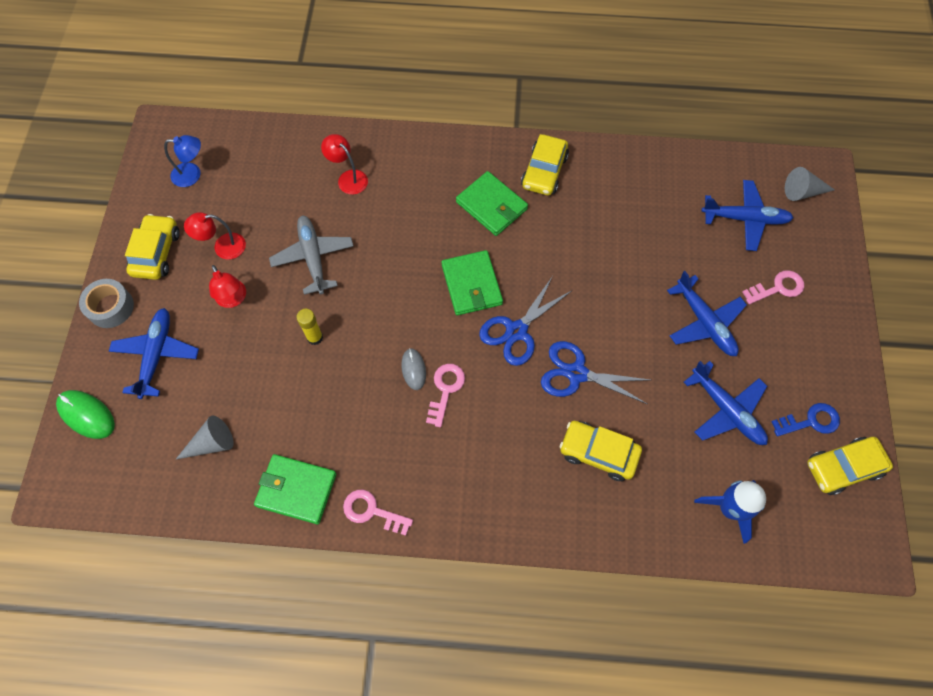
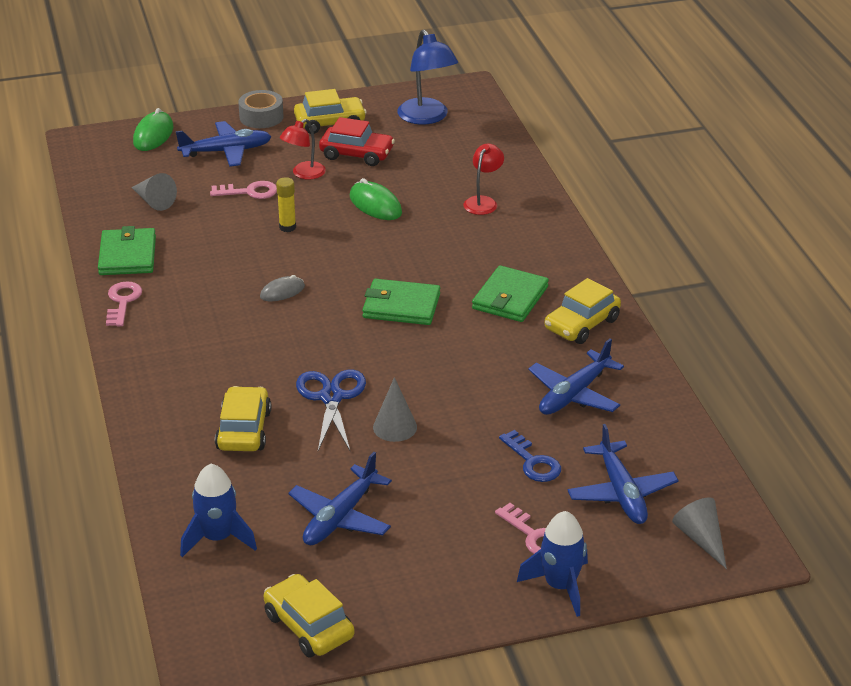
camera: 70 degrees right, 30 degrees down
blue lamp [164,135,201,187] -> blue lamp [398,30,458,125], size x1.61
red lamp [184,212,246,260] -> red car [319,117,395,166]
grey plane [269,216,353,295] -> green mouse [350,178,402,220]
pink key [426,364,465,427] -> pink key moved to [210,181,277,199]
green wallet [441,250,503,315] -> green wallet turned 45 degrees clockwise [362,279,440,325]
blue scissors [479,276,573,366] -> none
yellow car [521,134,569,195] -> yellow car turned 45 degrees counterclockwise [545,278,621,344]
blue plane [667,271,747,356] -> blue plane moved to [528,338,624,415]
blue key [771,403,840,437] -> blue key moved to [499,430,561,482]
none -> grey cone [373,377,417,442]
none -> blue rocket [517,511,588,617]

